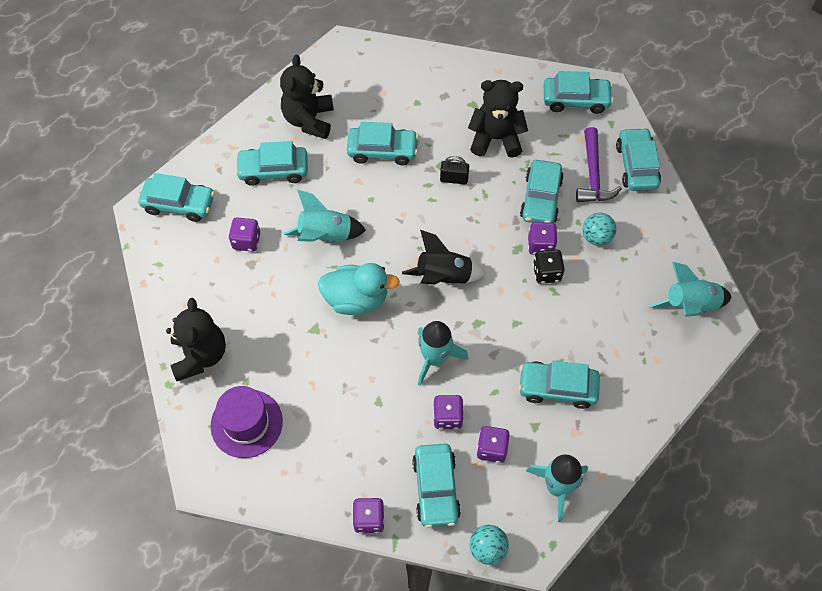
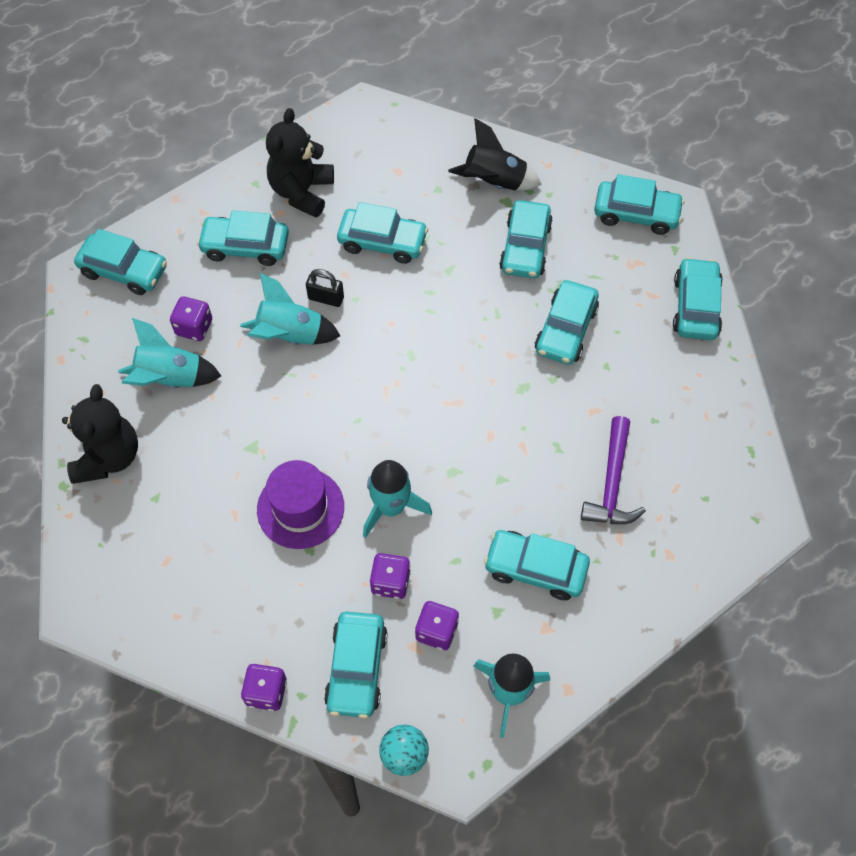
camera: 10 degrees right, 0 degrees up
purple hat [210,386,283,458] -> purple hat moved to [257,460,344,549]
turquoise duck [318,263,400,315] -> none
black rocket [402,230,486,285] -> black rocket moved to [448,118,542,190]
black padlock [440,156,469,184] -> black padlock moved to [306,269,344,307]
black teddy bear [468,80,528,158] -> turquoise car [499,200,553,278]
purple dice [528,222,557,255] -> none
black dice [533,249,565,284] -> none
purple hammer [576,127,622,202] -> purple hammer moved to [581,416,646,524]
turquoise ball [583,213,617,246] -> none
turquoise rocket [649,262,732,317] -> turquoise rocket moved to [118,318,221,388]

